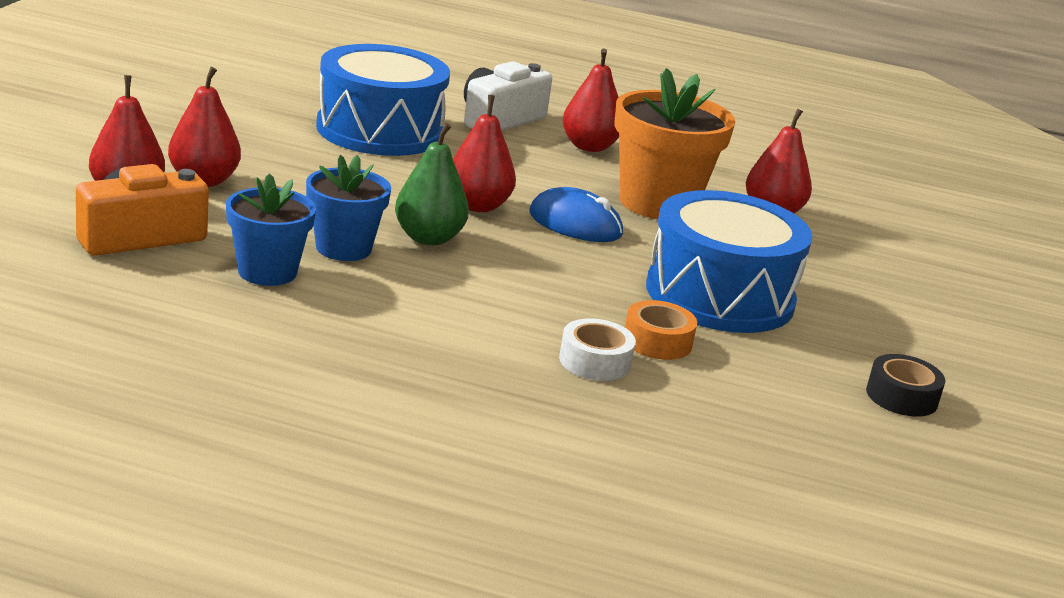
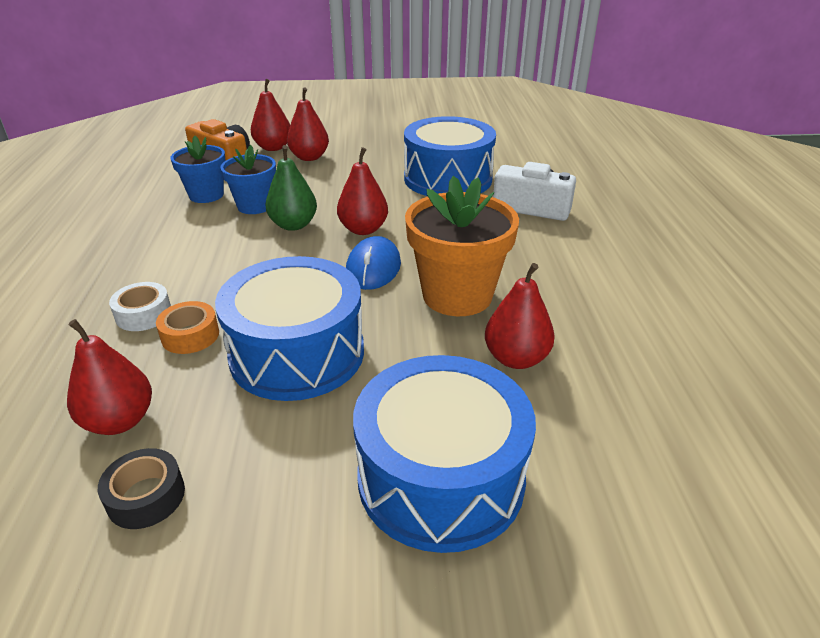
camera: 75 degrees right, 10 degrees up
red pear [563,49,619,152] -> red pear moved to [67,319,152,435]
none -> blue drum [353,355,536,553]

